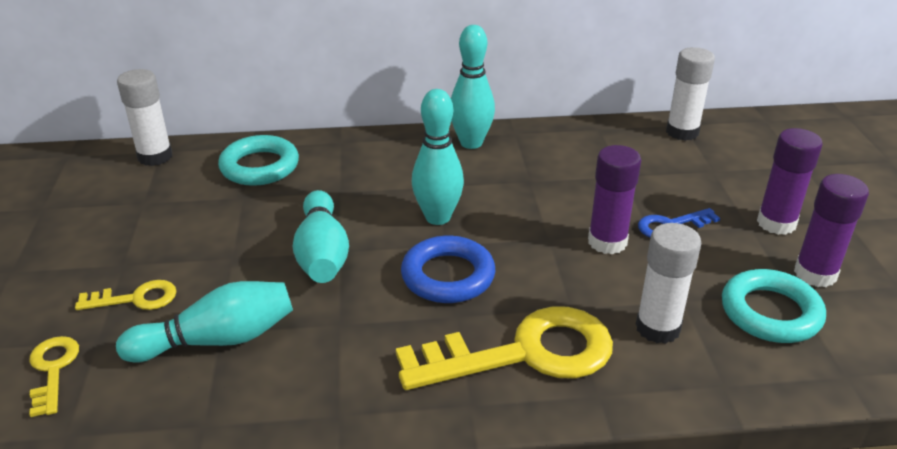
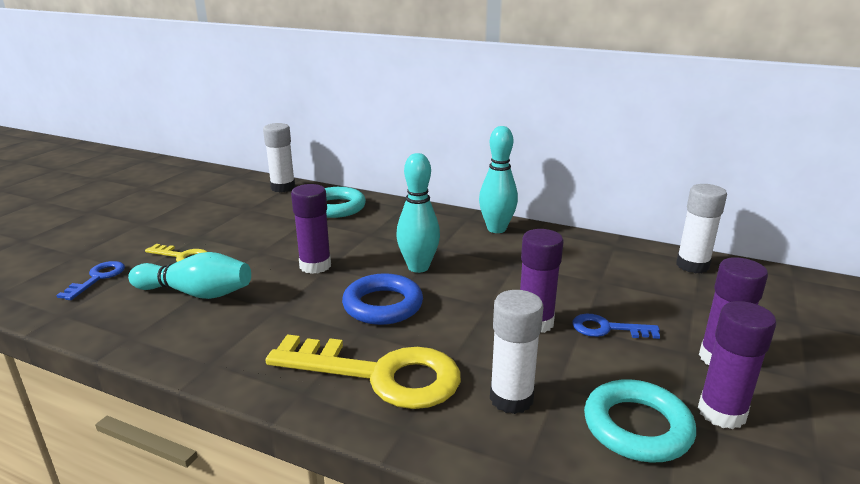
camera: 30 degrees right, 10 degrees down
yellow key [29,336,79,417] -> blue key [56,261,125,300]
turquoise bowling pin [293,190,349,283] -> purple glue stick [291,184,331,274]

